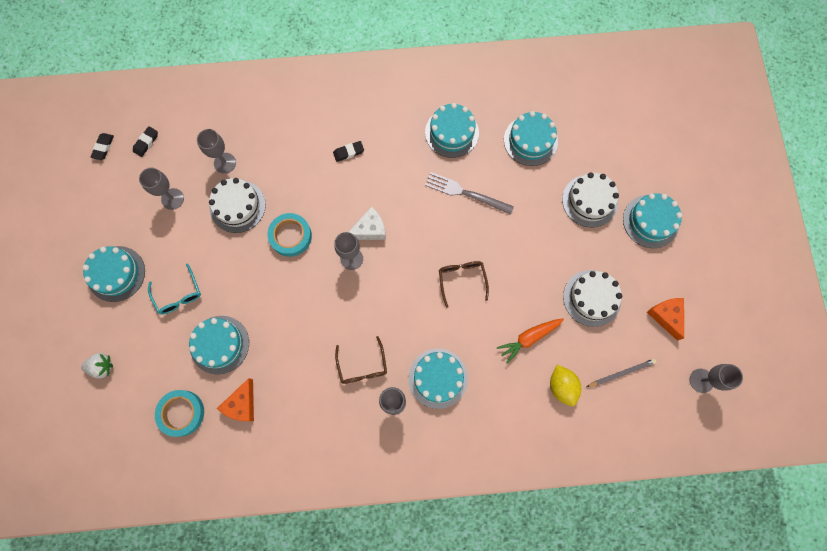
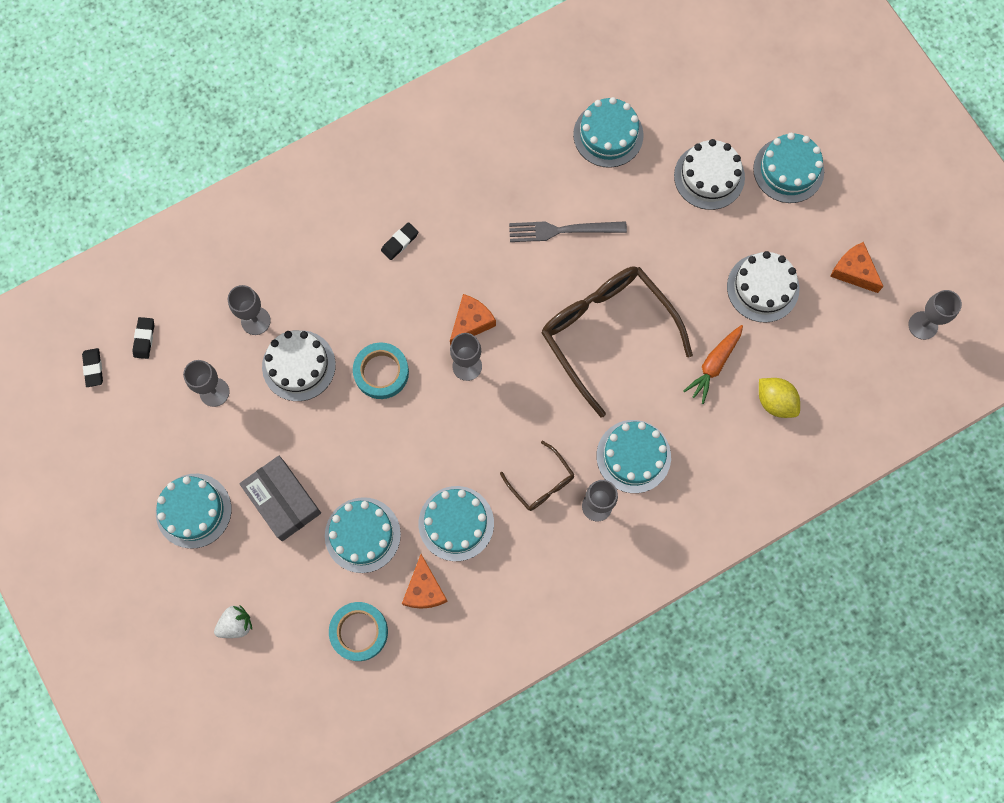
camera: 25 degrees left, 0 degrees up
turquoise glasses [148,264,201,315] -> grey box [239,456,321,541]
white cheese [349,206,386,240] -> orange cheese [450,294,496,346]
turquoise cake [425,103,479,158] -> turquoise cake moved to [419,486,494,561]
brown glasses [439,261,489,308] -> brown glasses [542,266,693,417], size x2.11
grey pencil [587,359,657,387] -> none

